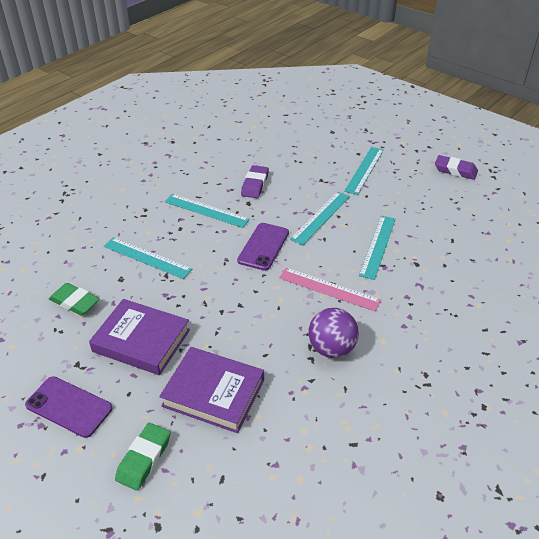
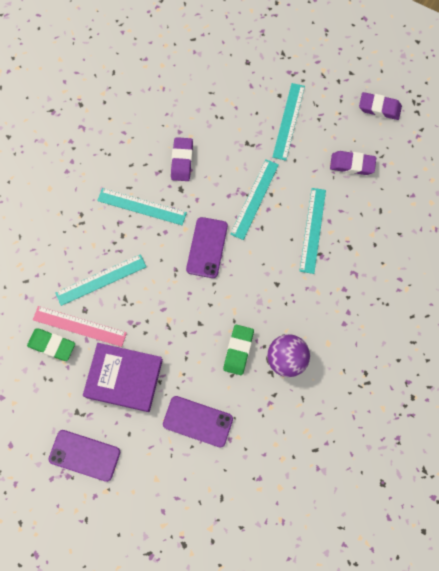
camera: 10 degrees left, 30 degrees up
turquoise ruler [104,237,192,279] -> turquoise ruler turned 45 degrees counterclockwise [55,254,146,306]
green eraser [115,423,171,491] -> green eraser moved to [223,325,254,375]
purple book [159,347,264,433] -> purple phone [163,396,233,448]
pink ruler [279,268,381,311] -> pink ruler moved to [33,306,127,347]
none -> purple eraser [330,151,376,175]

